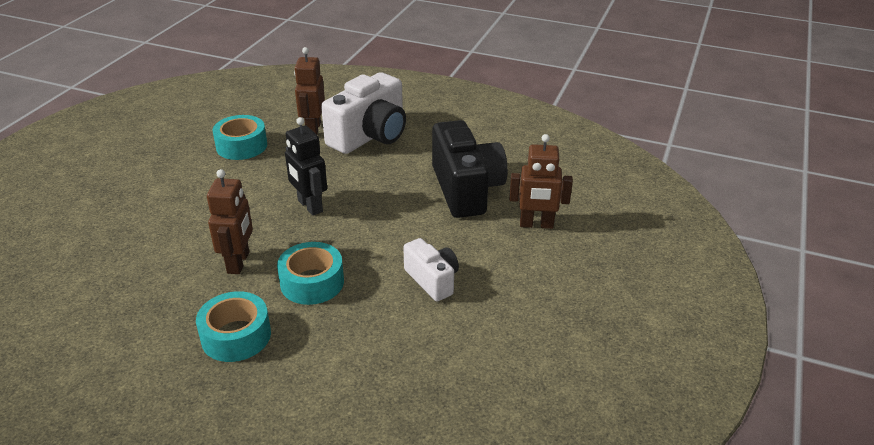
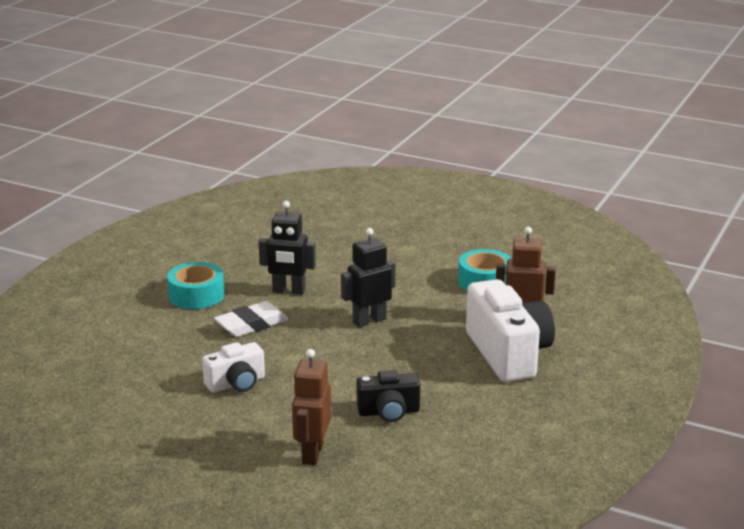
camera: 95 degrees right, 10 degrees down
brown robot [207,169,253,274] -> black robot [259,201,316,295]
turquoise tape [277,242,344,305] -> white eraser [214,301,289,337]
white camera [321,72,406,154] -> white camera turned 150 degrees counterclockwise [466,279,555,382]
black camera [432,120,508,218] -> black camera [357,370,420,422], size x0.55

